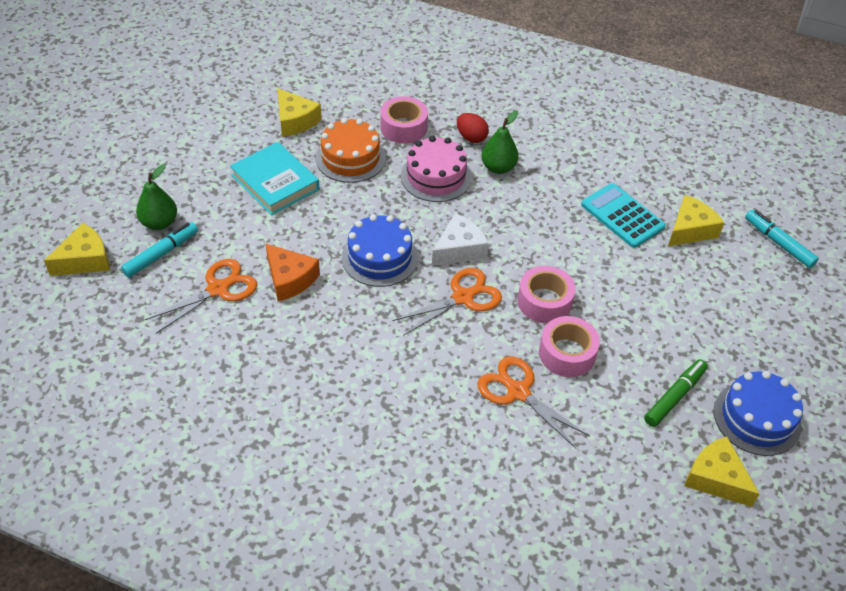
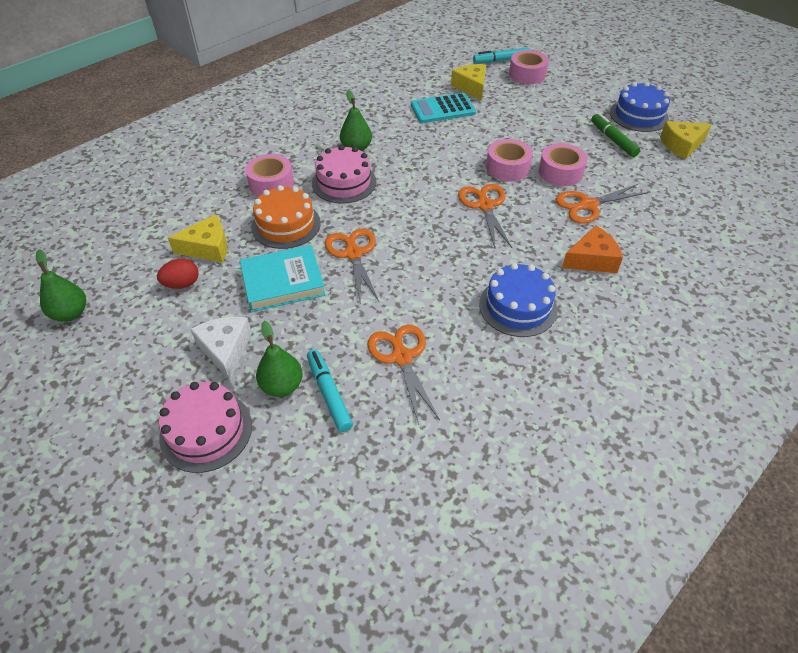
camera: 65 degrees left, 0 degrees up
yellow cheese [44,223,110,276] -> none
orange cheese [265,243,320,301] -> orange cheese moved to [562,225,623,273]
blue cake [342,214,418,287] -> blue cake moved to [479,263,557,337]
white cheese [432,213,489,266] -> white cheese moved to [190,317,252,381]
red egg [457,113,489,143] -> red egg moved to [157,259,199,289]
none -> green pear [36,249,86,322]
none -> pink cake [159,382,252,473]
none -> orange scissors [325,228,379,301]
none -> pink tape [509,50,549,84]

